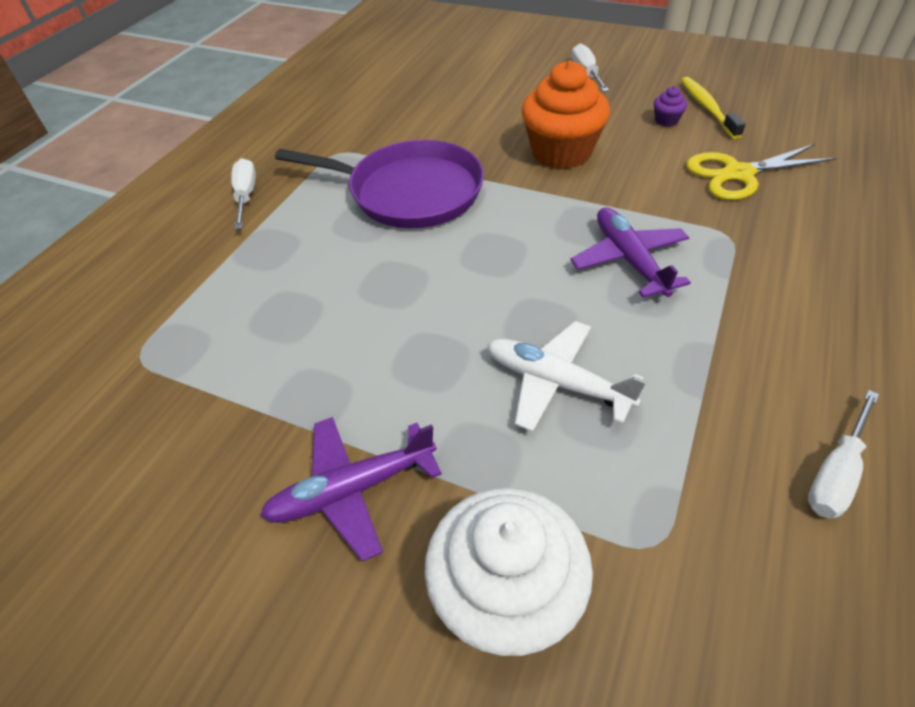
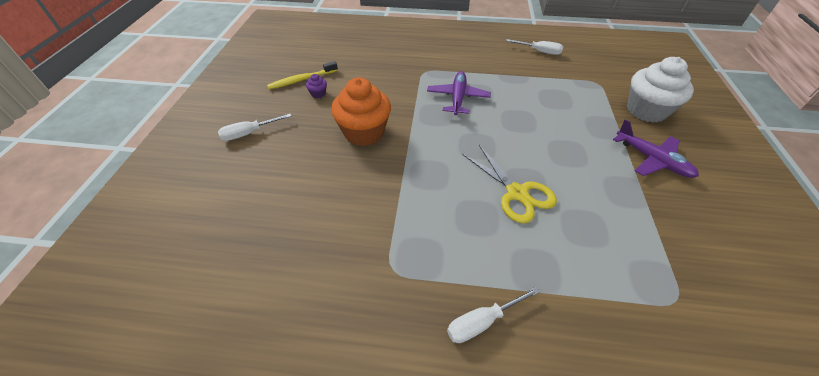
camera: 110 degrees left, 0 degrees up
purple pan [275,140,484,228] -> none
white plane [487,321,646,432] -> none
purple plane [570,207,691,298] -> purple plane turned 135 degrees clockwise [427,71,491,115]
yellow scissors [686,144,837,200] -> yellow scissors moved to [462,145,557,224]

